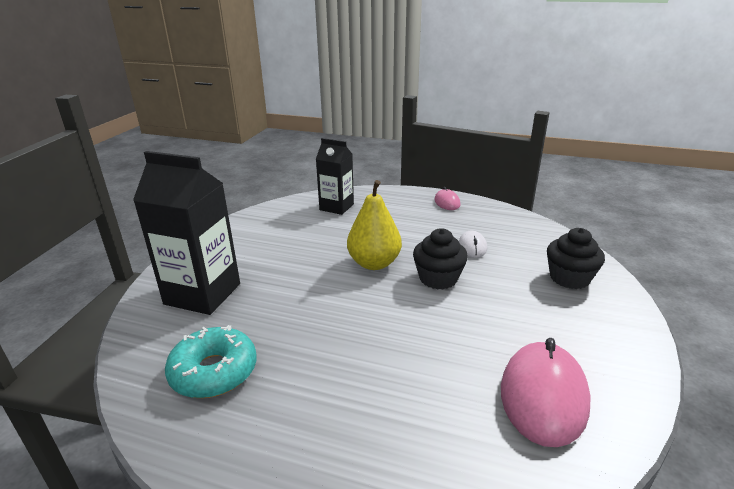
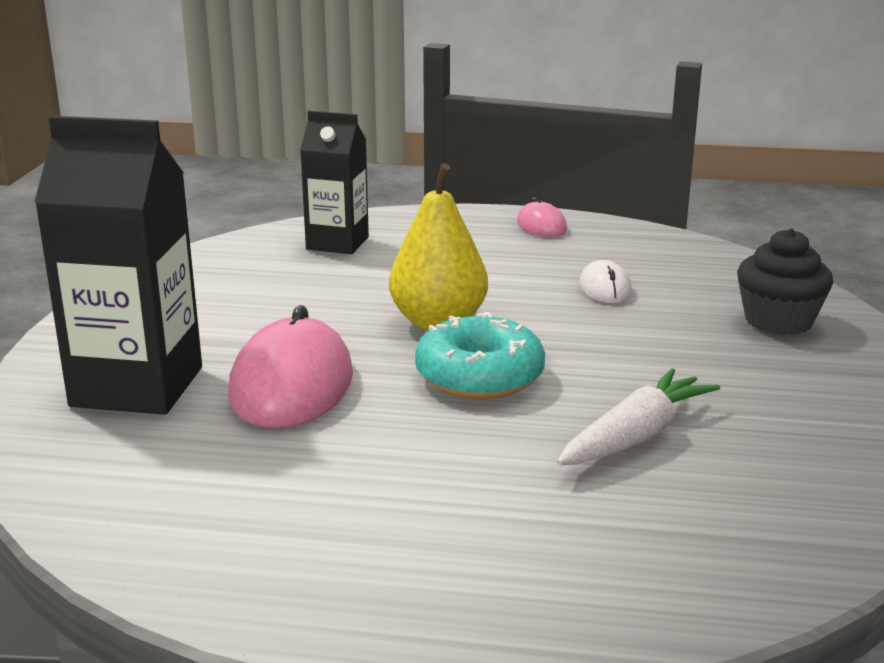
camera: 10 degrees left, 5 degrees down
turquoise donut [165,325,257,398] -> turquoise donut moved to [415,312,545,399]
black cupcake [413,229,468,290] -> none
pink mouse [501,338,591,447] -> pink mouse moved to [228,305,353,428]
none -> white carrot [557,368,720,465]

